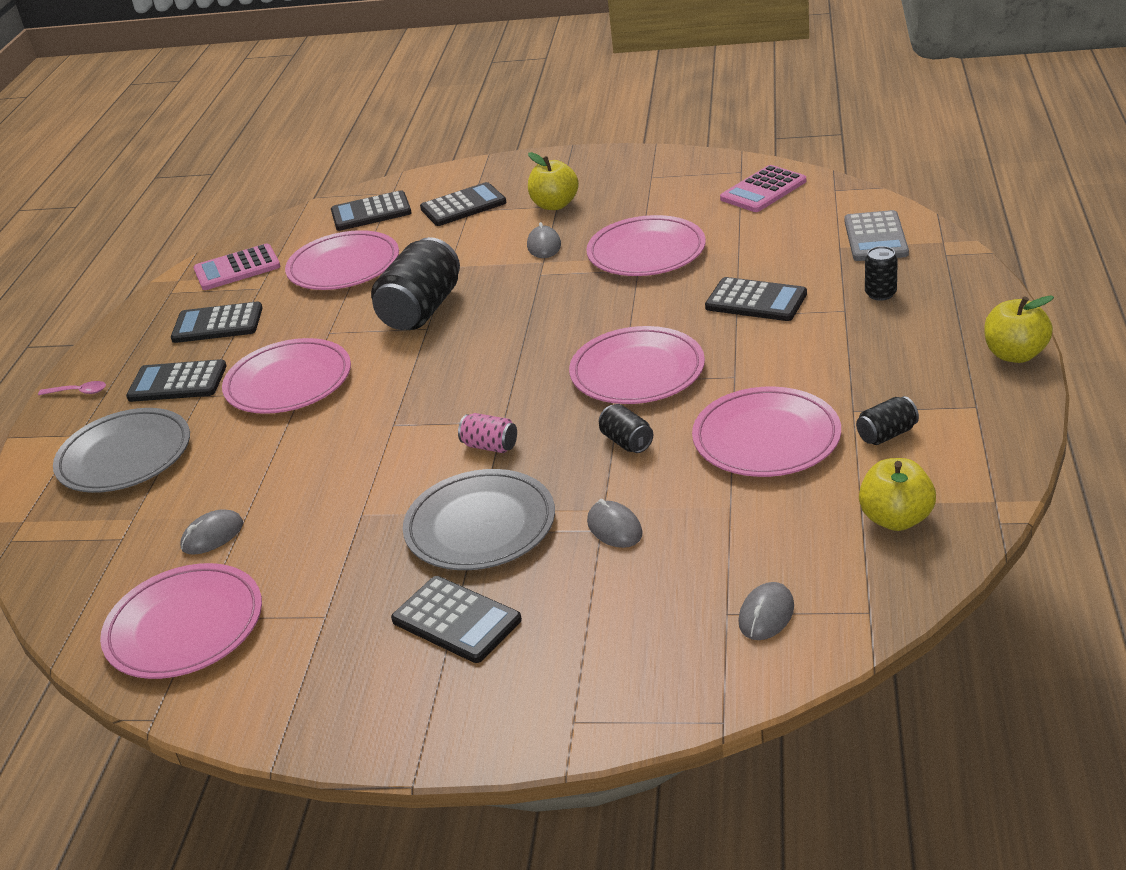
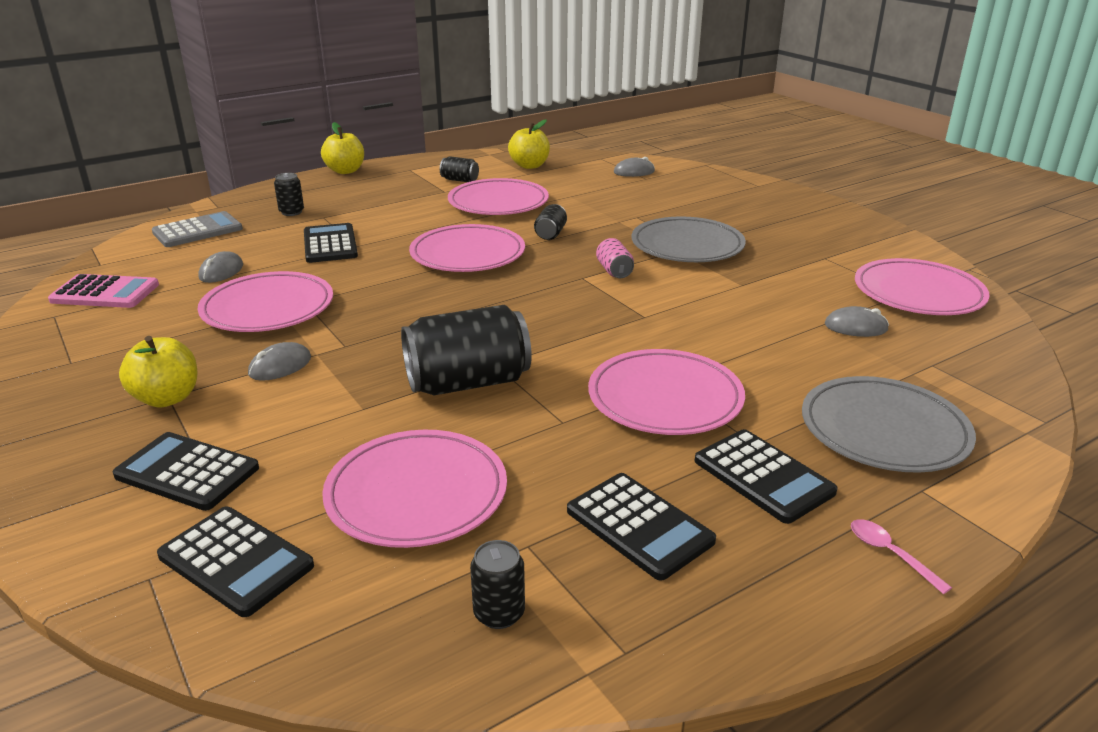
camera: 135 degrees left, 5 degrees down
pink calculator [194,243,280,290] -> black can [470,540,525,629]
black calculator [391,576,522,663] -> none
grey mouse [587,499,643,548] -> grey mouse moved to [198,251,243,283]

